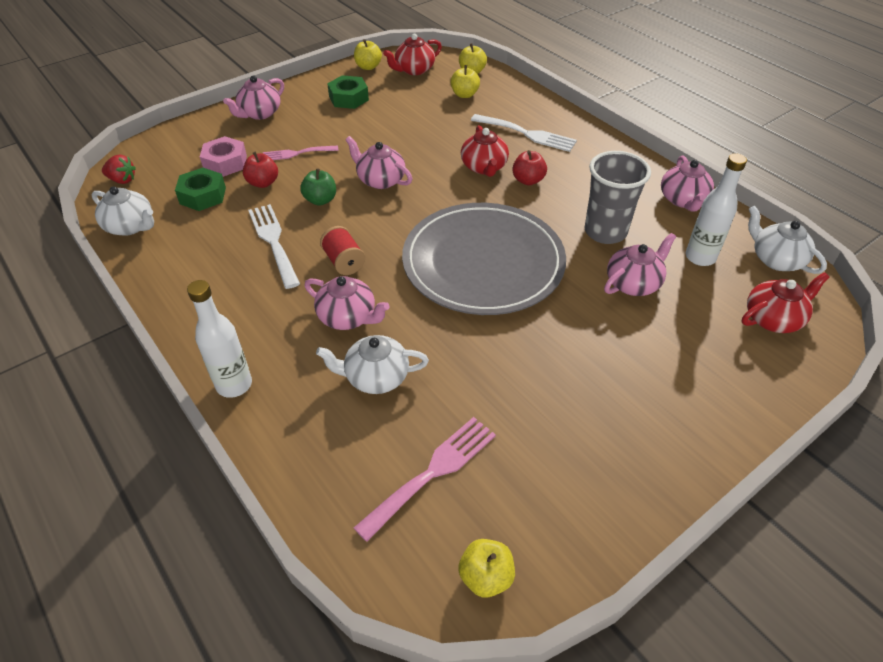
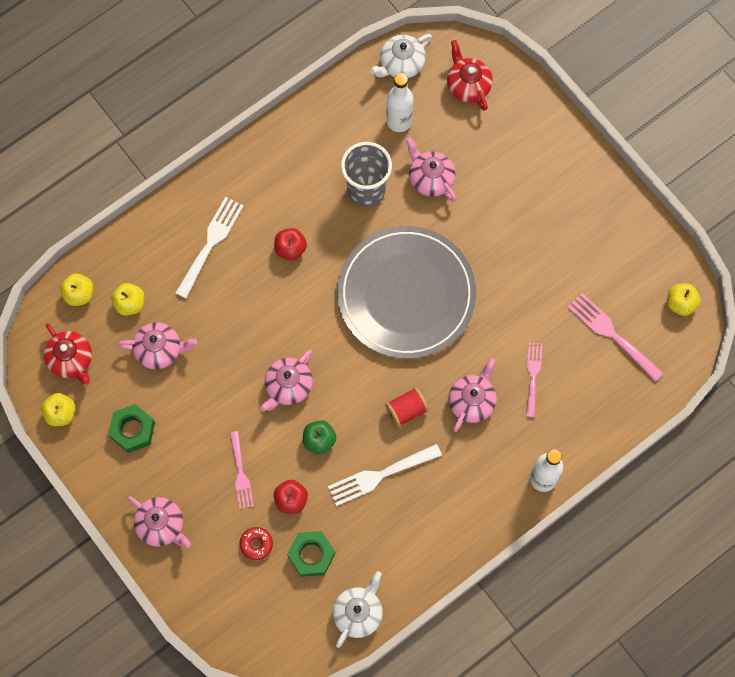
camera: 90 degrees left, 25 degrees up
red strawberry [102,155,136,184] -> none
pink nut [200,136,247,177] -> red donut [239,527,273,560]
white teapot [316,335,429,394] -> pink fork [526,343,543,417]
red teapot [461,125,509,177] -> none
pink teapot [661,155,714,212] -> pink teapot moved to [118,322,197,369]

